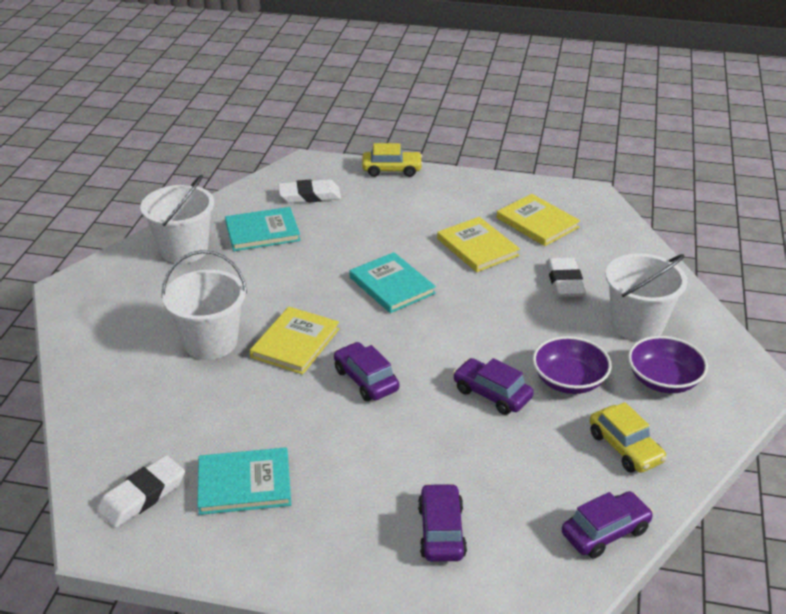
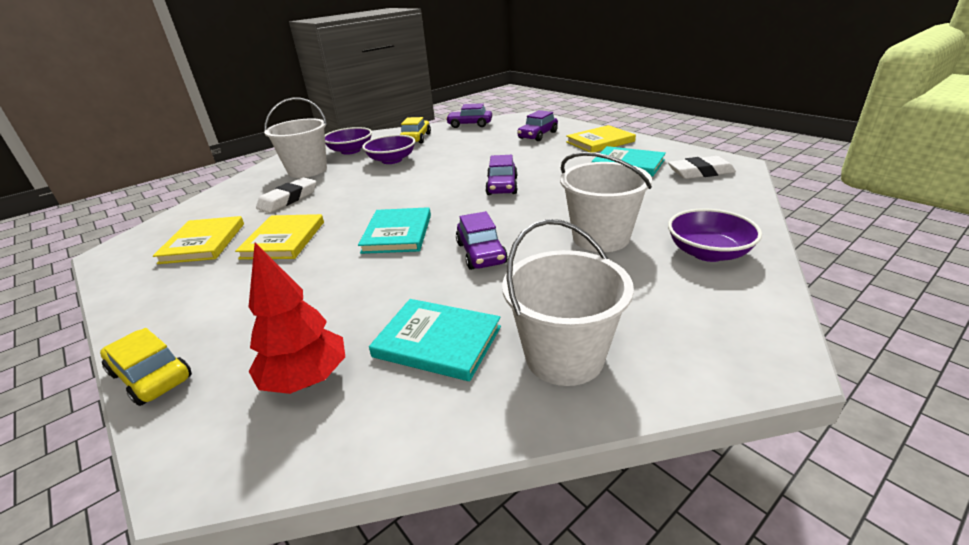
camera: 140 degrees left, 5 degrees down
yellow book [250,307,340,374] -> yellow book moved to [566,125,636,153]
white eraser [278,179,341,203] -> red tree [249,242,345,394]
purple car [453,358,533,415] -> purple car moved to [456,211,508,270]
none -> purple bowl [668,209,762,262]

